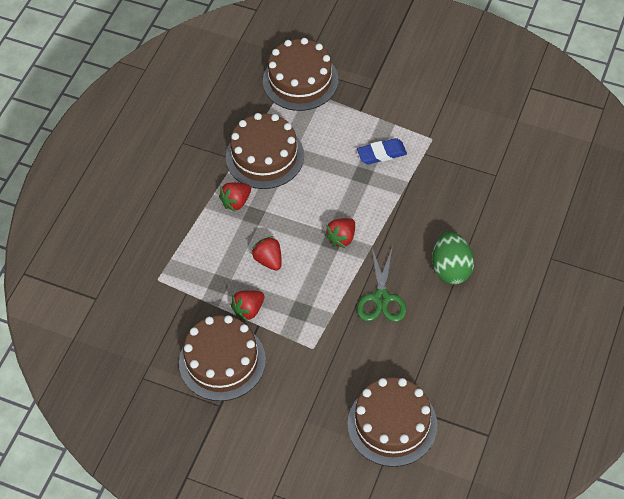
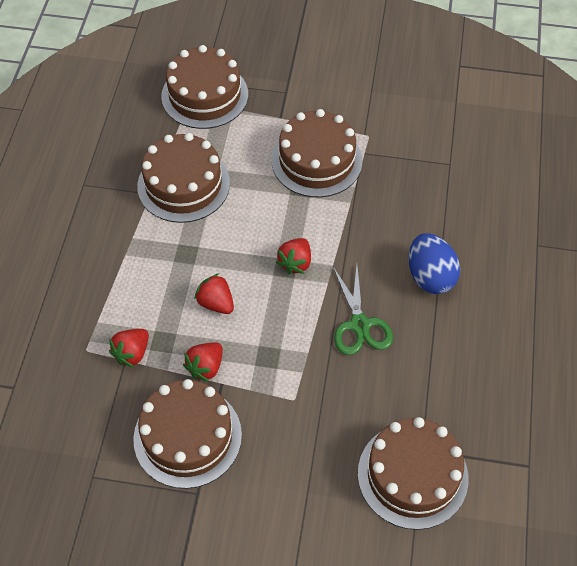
camera: 15 degrees left, 0 degrees up
red strawberry [219,182,251,211] -> red strawberry moved to [109,329,149,368]
blue eraser [357,138,407,164] -> brown cake [272,109,362,197]
green egg [432,232,474,285] -> blue egg [409,233,460,294]

